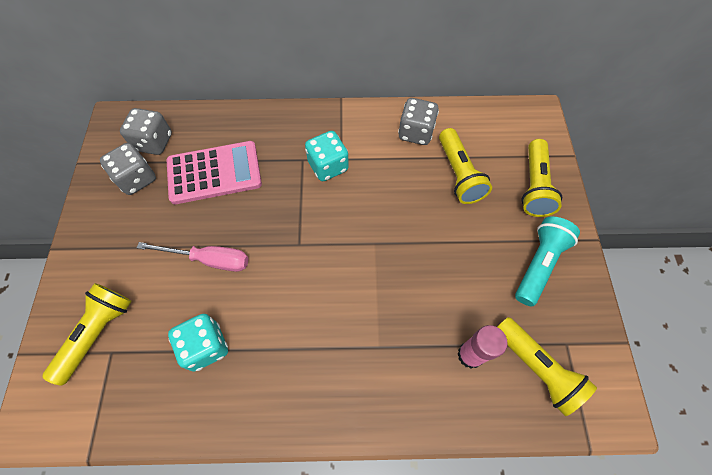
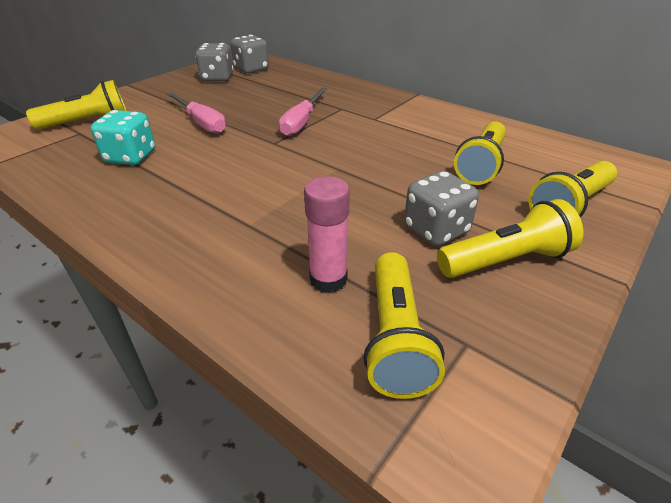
camera: 40 degrees right, 25 degrees down
pink calculator [167,141,262,204] -> none
turquoise dice [305,131,349,181] -> none
grey dice [398,98,439,145] -> grey dice moved to [404,171,479,246]
turquoise flashlight [515,216,580,306] -> yellow flashlight [437,199,583,278]
none -> pink screwdriver [279,88,327,136]

